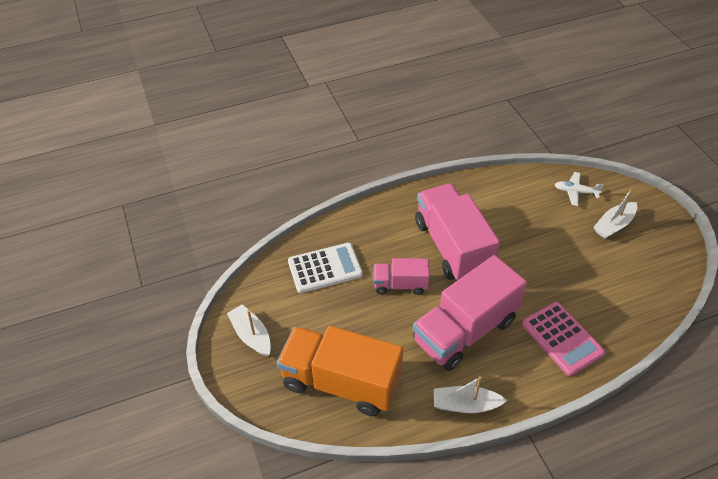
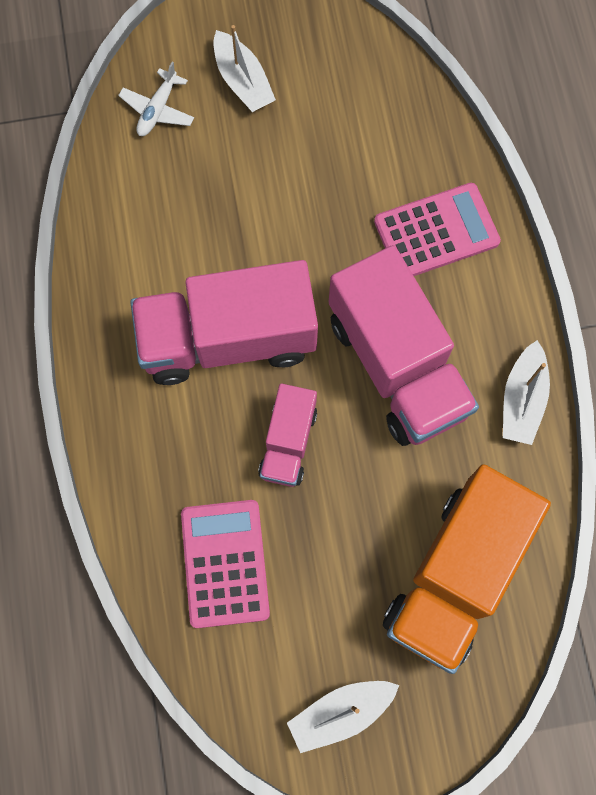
camera: 80 degrees left, 25 degrees up
white calculator [288,243,363,293] -> pink calculator [181,500,270,628]

